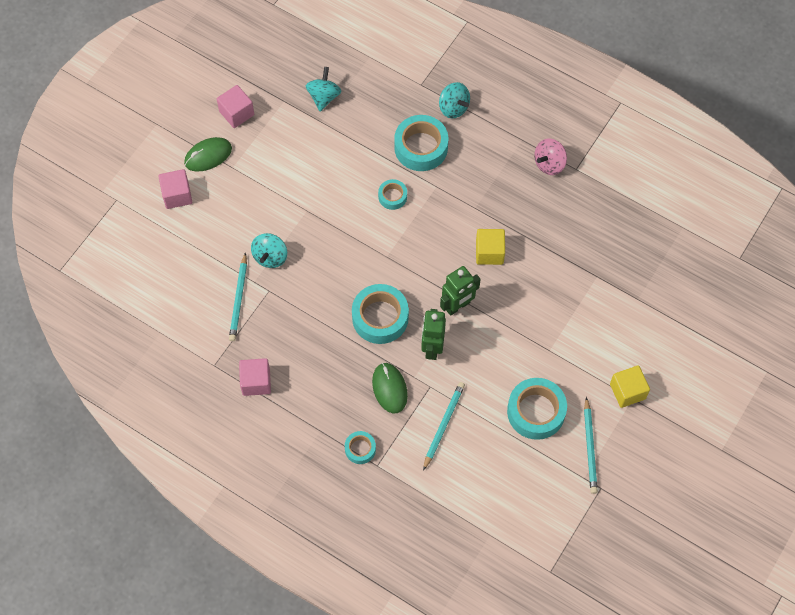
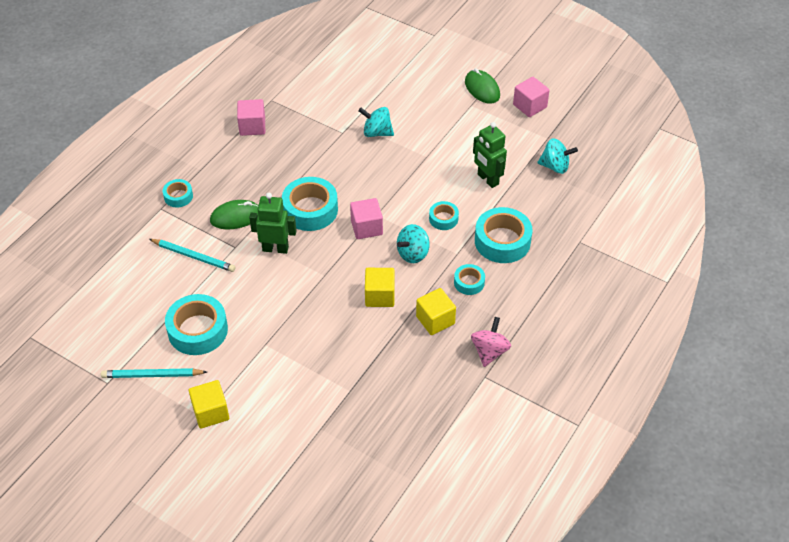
camera: 90 degrees right, 15 degrees down
pink cube [158,169,192,209] -> pink cube moved to [350,198,383,239]
turquoise pencil [229,252,247,341] -> none
turquoise spinning top [439,82,470,118] -> turquoise spinning top moved to [397,224,430,263]
green robot [440,266,481,316] -> green robot moved to [473,122,507,188]
pink spinning top [534,138,567,175] -> pink spinning top turned 60 degrees clockwise [471,317,511,367]
none -> yellow cube [416,288,456,335]
none -> turquoise tape [454,264,485,295]

